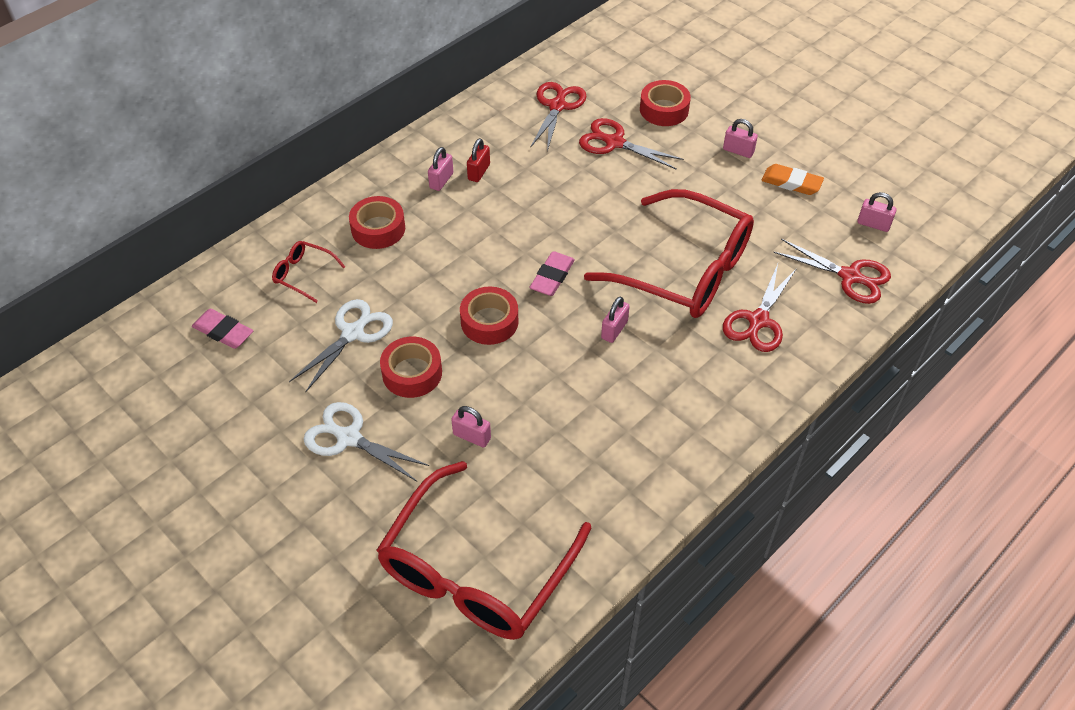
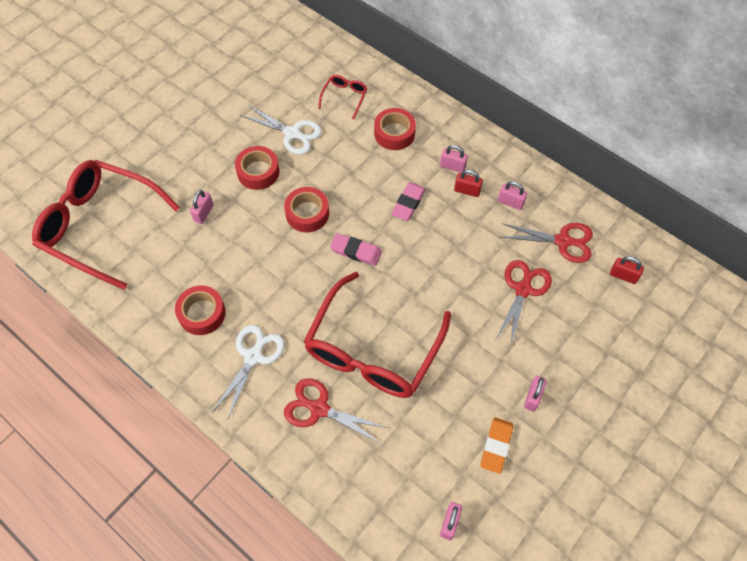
camera: 85 degrees right, 10 degrees up
pink eraser [192,309,254,349] -> pink eraser moved to [391,182,426,221]
white scissors [304,402,429,481] -> white scissors moved to [212,325,285,420]
pink padlock [601,296,630,343] -> pink padlock moved to [498,181,528,210]
red tape [640,80,691,126] -> red tape moved to [175,285,226,335]
red scissors [773,239,891,304] -> none
none -> red padlock [610,256,644,284]

